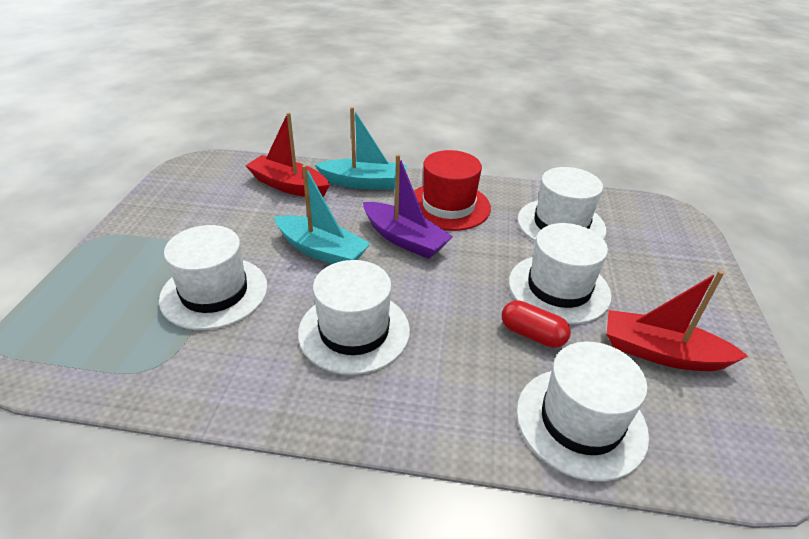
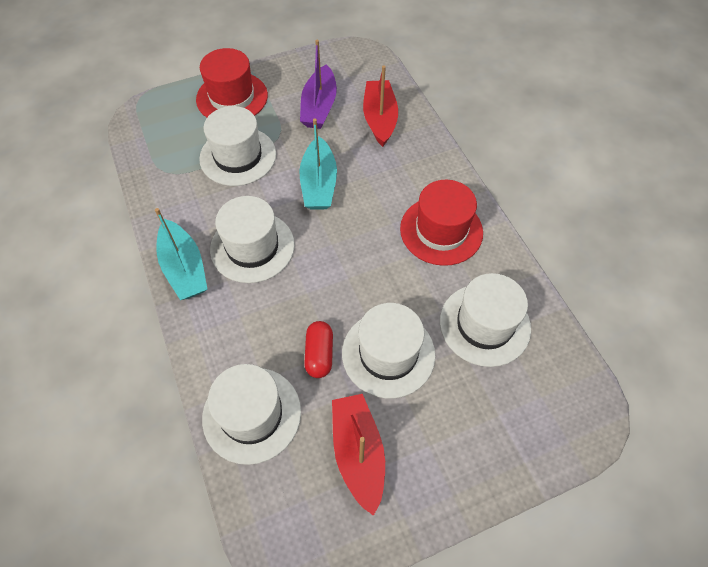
camera: 60 degrees right, 20 degrees up
turquoise boat [314,107,407,190] -> turquoise boat moved to [155,208,207,300]
purple boat [363,154,453,259] -> purple boat moved to [300,39,337,129]
none -> red hat [196,48,268,117]

